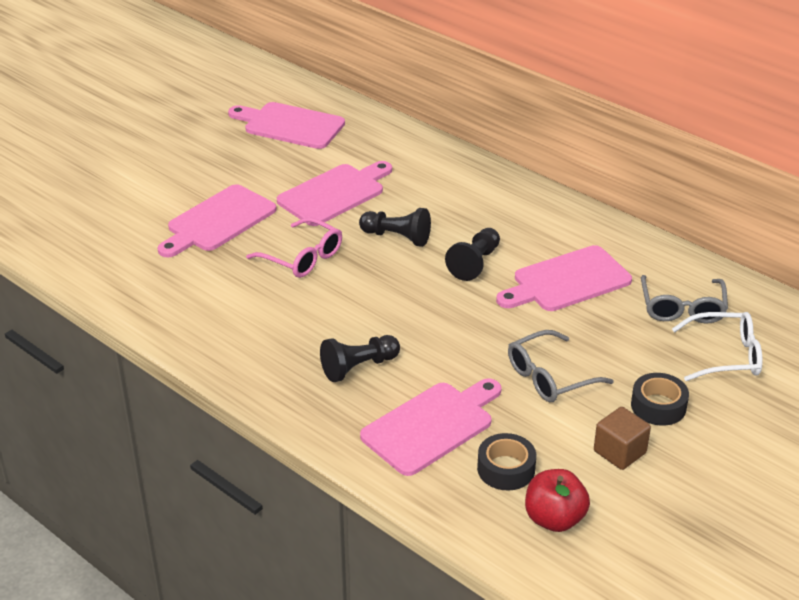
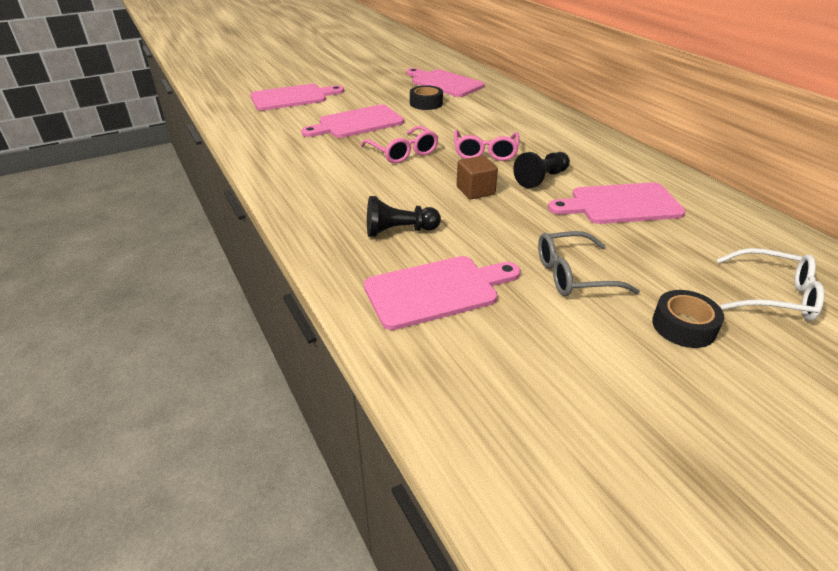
camera: 20 degrees right, 0 degrees up
pink cutting board [277,161,392,226] -> pink cutting board moved to [250,84,344,111]
black pawn [359,208,431,247] -> pink glasses [454,130,519,161]
black tape [477,433,536,491] -> black tape moved to [410,85,443,110]
red apple [525,469,590,532] -> none
brown cube [594,407,651,470] -> brown cube moved to [457,156,498,199]
grey glasses [641,275,728,324] -> none

